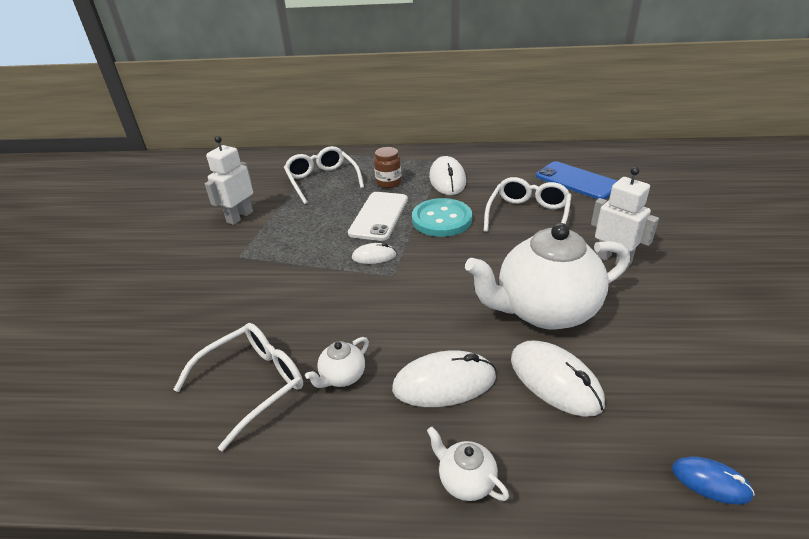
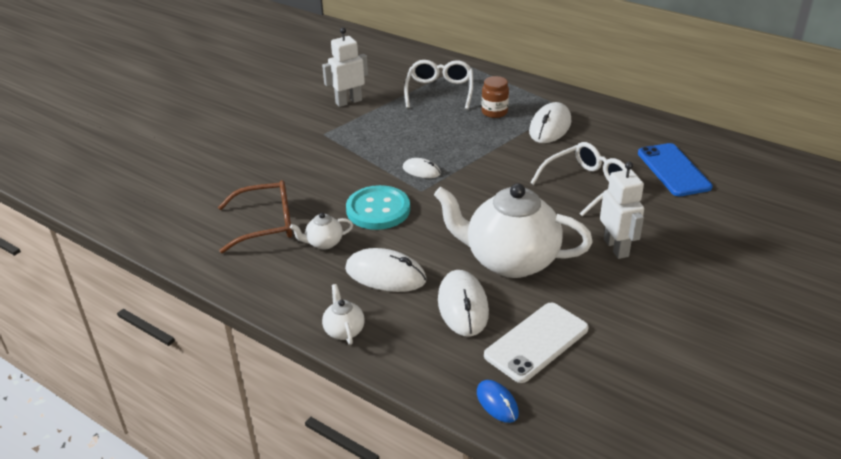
camera: 30 degrees right, 0 degrees up
white glasses [173,323,303,451] -> brown glasses [218,180,292,253]
white phone [348,192,408,241] -> white phone moved to [484,303,589,383]
turquoise button [412,198,472,237] -> turquoise button moved to [346,185,410,230]

